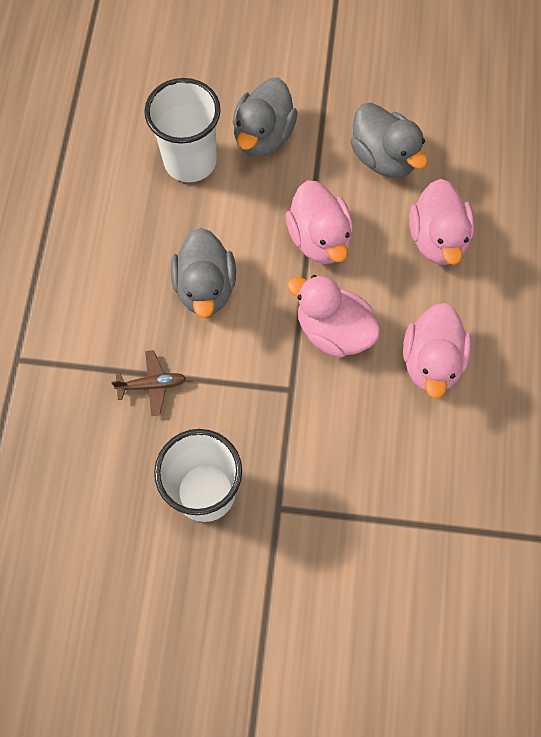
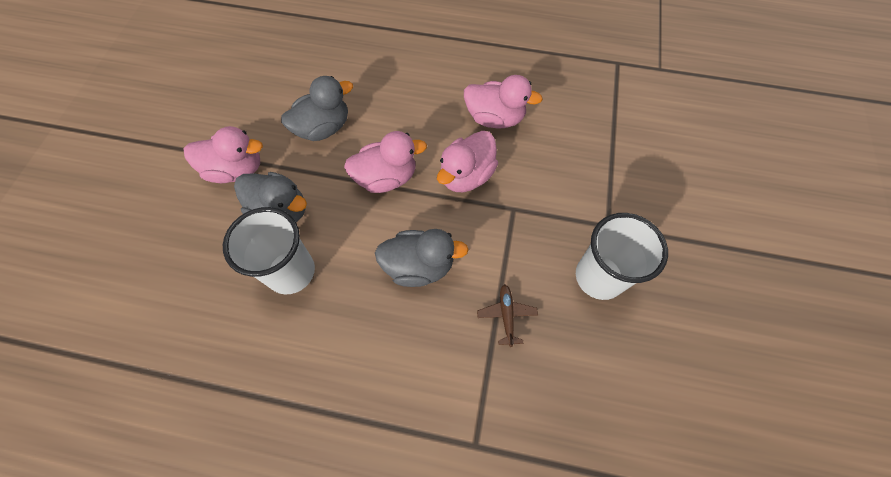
camera: 85 degrees left, 5 degrees down
pink duck [409,179,475,265] -> pink duck moved to [184,126,263,183]

